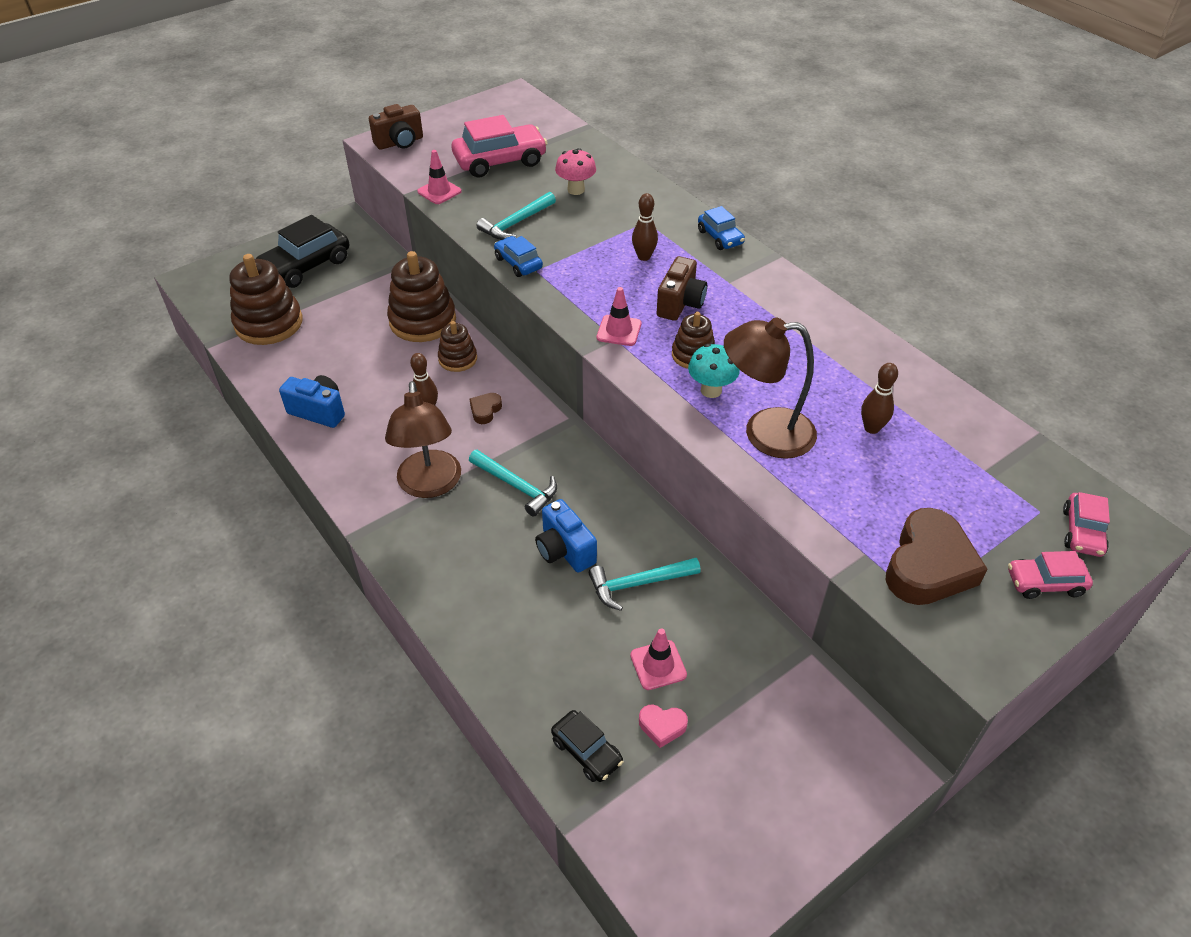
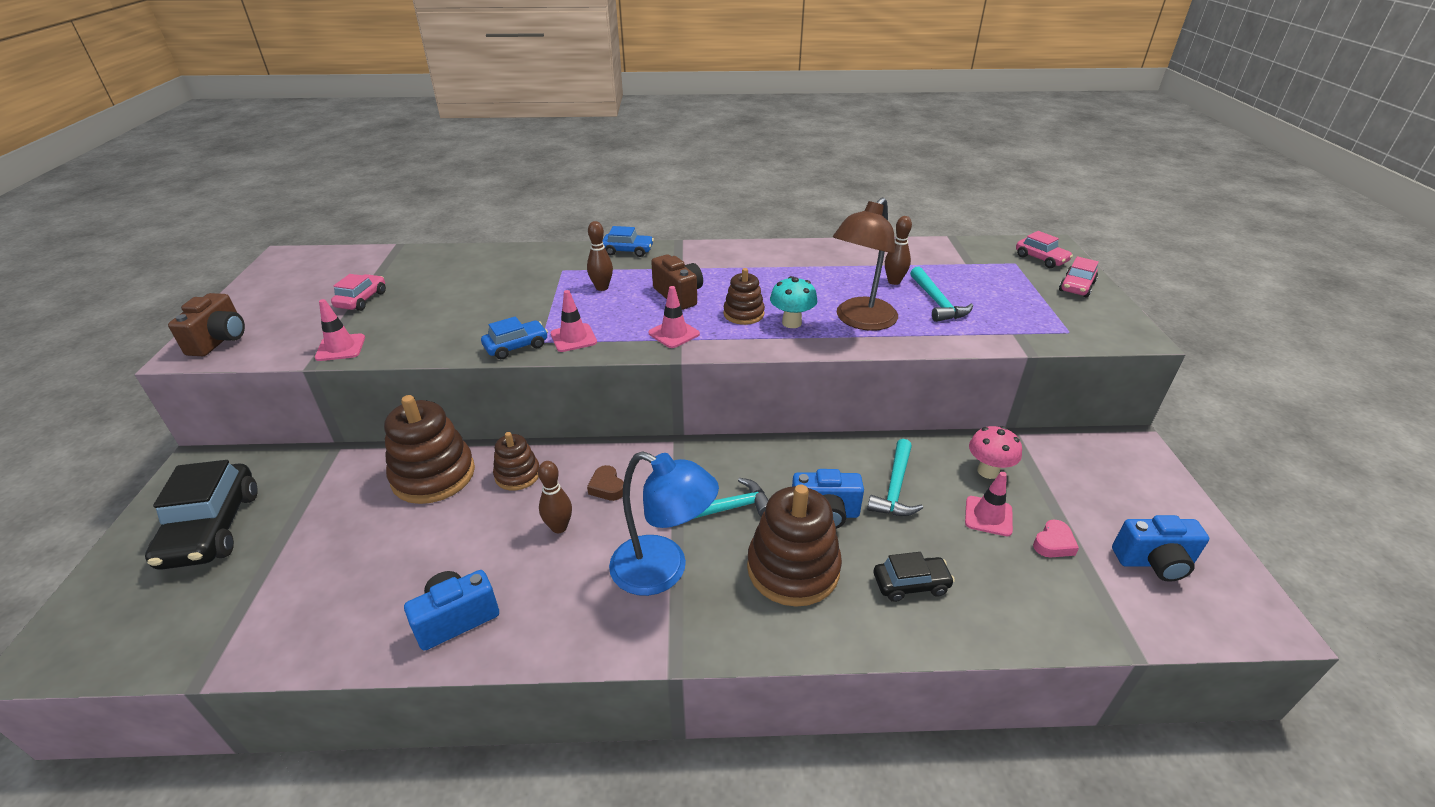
camera: 55 degrees left, 10 degrees down
brown stacking toy [229,254,302,345] -> brown stacking toy moved to [747,485,842,607]
brown lamp [385,381,461,498] -> blue lamp [609,451,719,596]
pink car [452,115,548,177] -> pink car [331,274,386,311], size x0.55
turquoise hammer [477,192,556,240] -> turquoise hammer moved to [910,267,973,322]
blue car [494,236,543,277] -> blue car turned 150 degrees clockwise [481,316,548,359]
black car [551,710,623,782] -> black car moved to [874,552,955,602]
pink mushroom [555,148,596,195] -> pink mushroom moved to [969,426,1022,479]
brown heart [886,508,988,605] -> none
none -> pink traffic cone [551,290,597,352]
none -> blue camera [1112,515,1209,582]

